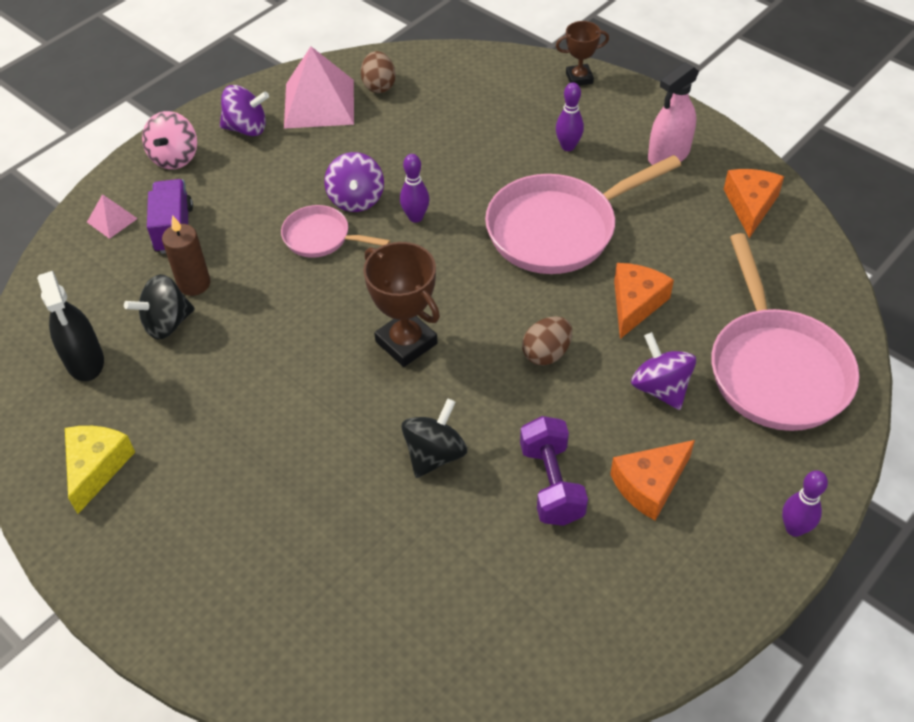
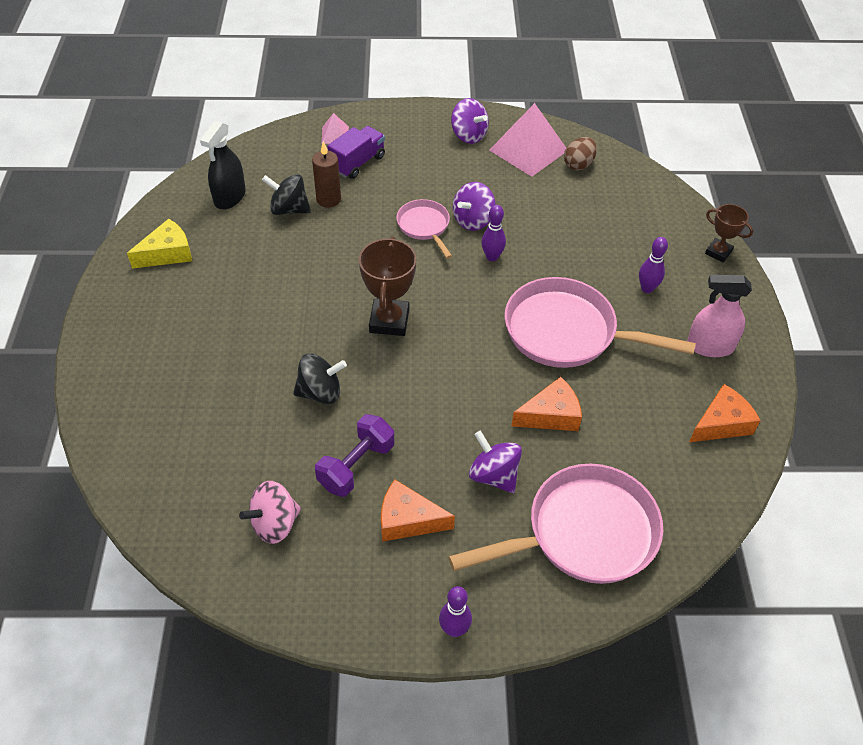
camera: 45 degrees right, 0 degrees up
pink spinning top [142,111,197,169] -> pink spinning top moved to [239,481,301,544]
brown egg [522,316,572,366] -> none
purple spinning top [631,332,696,410] -> purple spinning top turned 60 degrees counterclockwise [469,431,522,493]
pink pan [711,233,859,431] -> pink pan turned 150 degrees counterclockwise [448,464,663,584]

